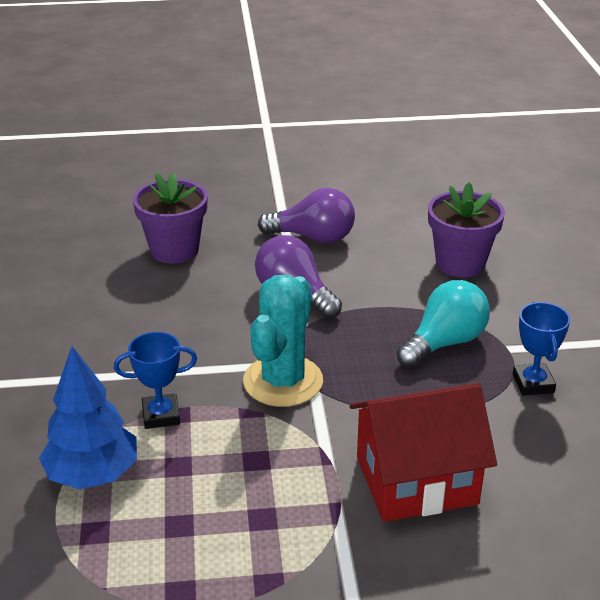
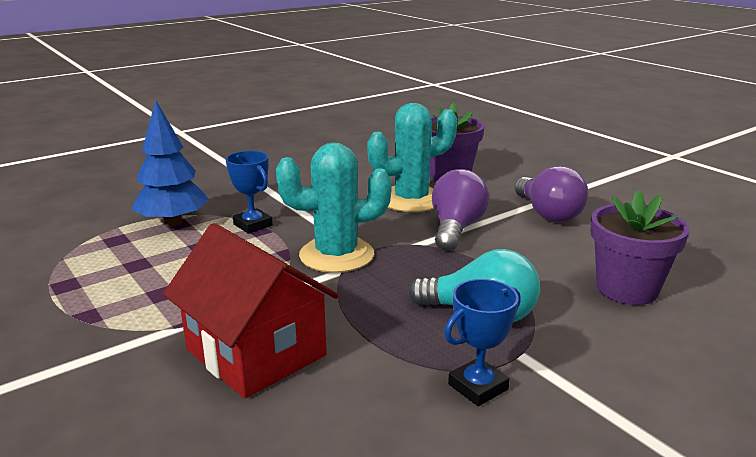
camera: 60 degrees right, 10 degrees down
none -> turquoise cactus [367,103,457,212]

